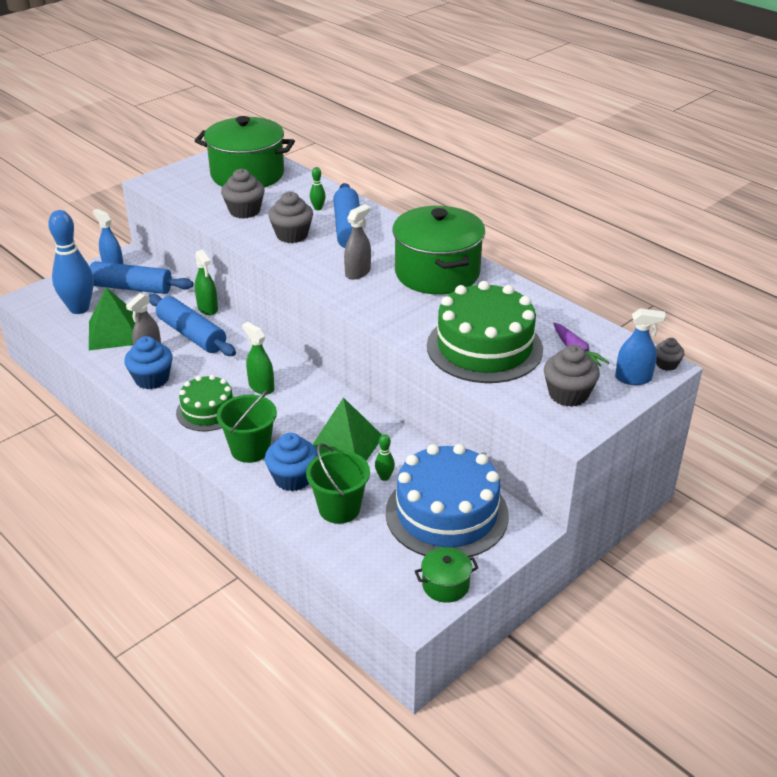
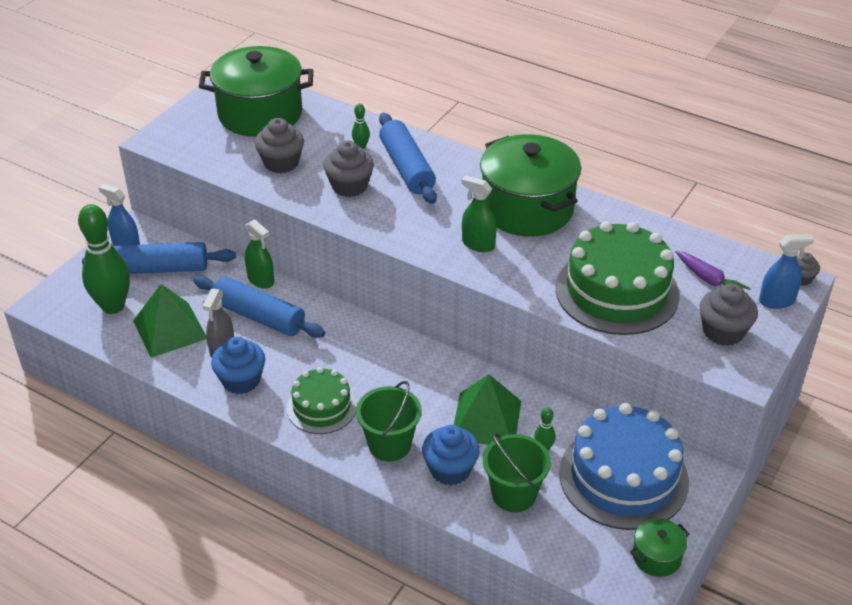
camera: 15 degrees left, 5 degrees up
blue bowling pin [48,210,94,314] -> green bowling pin [78,204,130,314]
green spray bottle [242,322,274,395] -> green spray bottle moved to [461,175,496,252]
grey spray bottle [344,204,371,280] -> none

